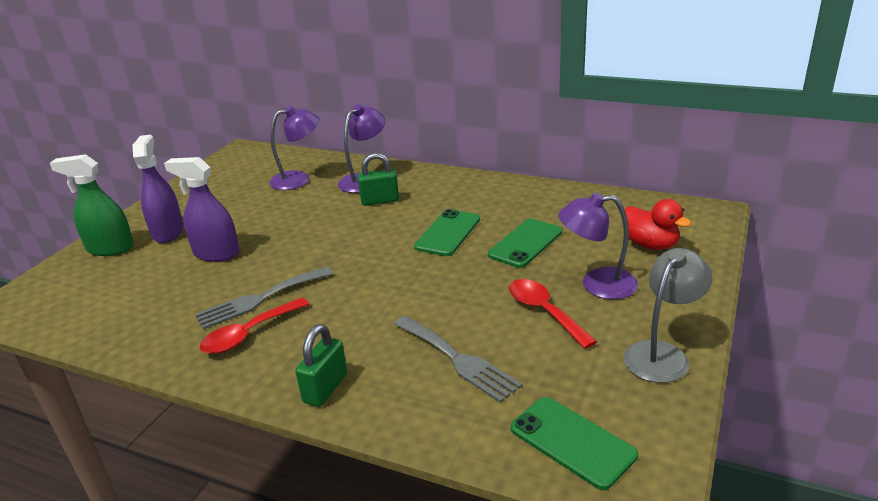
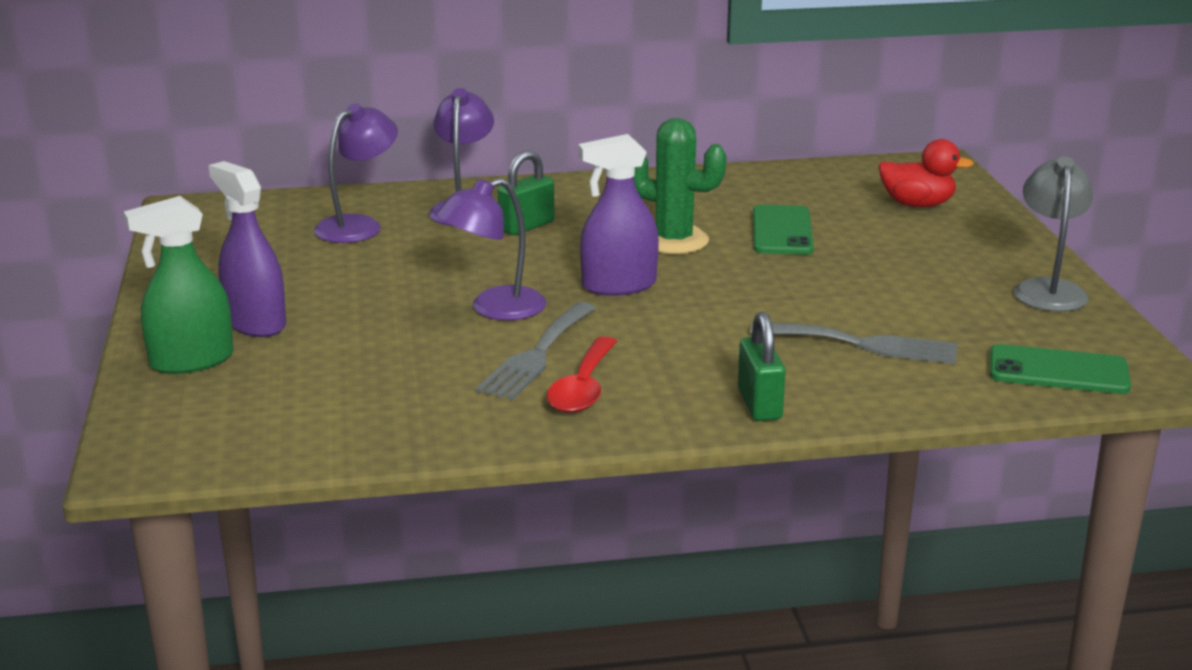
camera: 35 degrees left, 5 degrees down
purple spray bottle [164,157,240,262] -> purple spray bottle moved to [578,134,659,296]
green phone [414,209,480,256] -> green cactus [634,118,727,254]
red spoon [509,279,597,349] -> none
purple lamp [558,193,638,299] -> purple lamp moved to [436,178,546,321]

